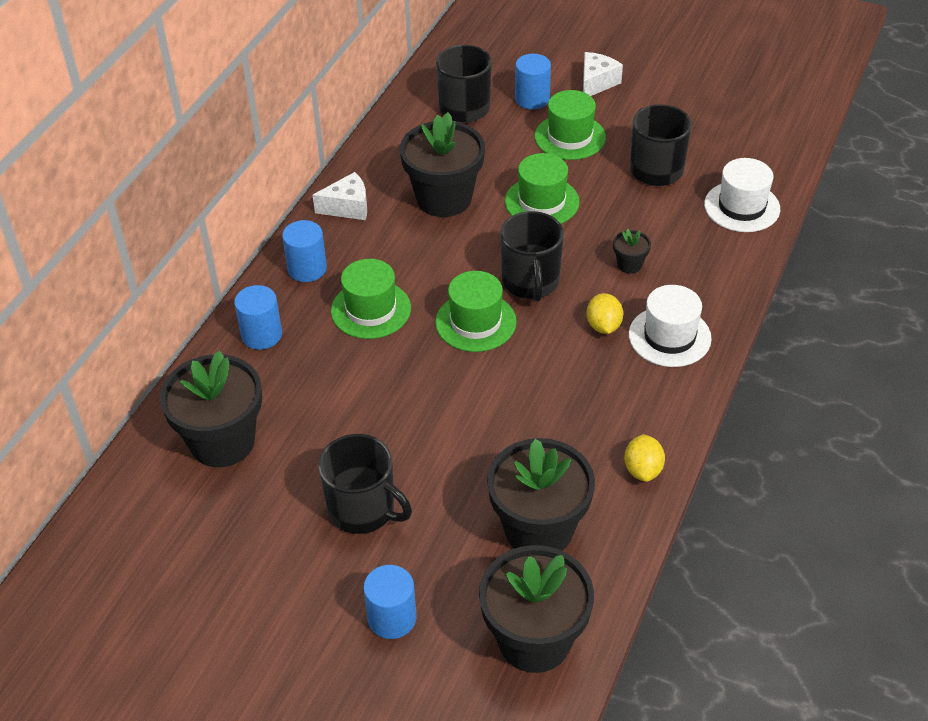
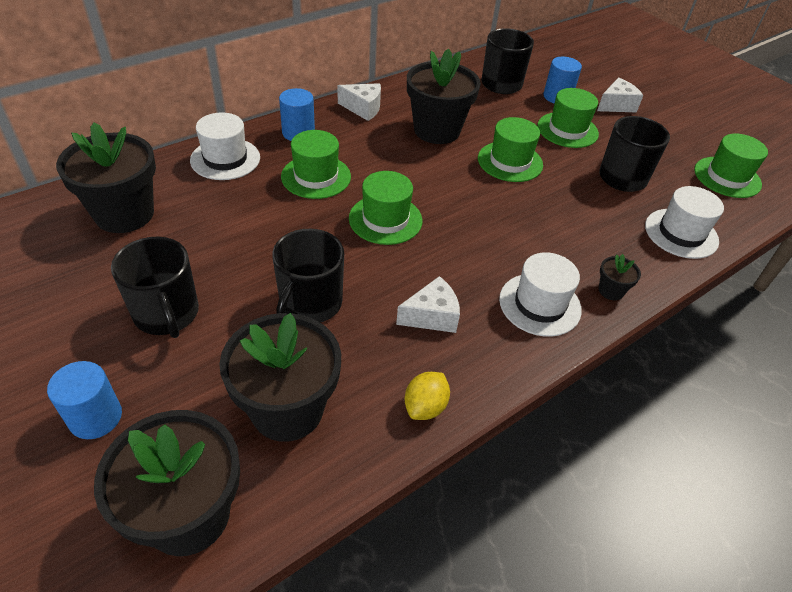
camera: 25 degrees right, 0 degrees up
blue cylinder [234,285,282,350] -> white hat [190,112,260,180]
black mug [500,211,564,302] -> black mug moved to [272,229,344,323]
yellow lemon [586,293,623,334] -> none
black flower pot [613,229,651,273] -> black flower pot moved to [599,254,641,300]
none -> white cheese [396,276,460,333]
none -> green hat [694,133,768,198]

